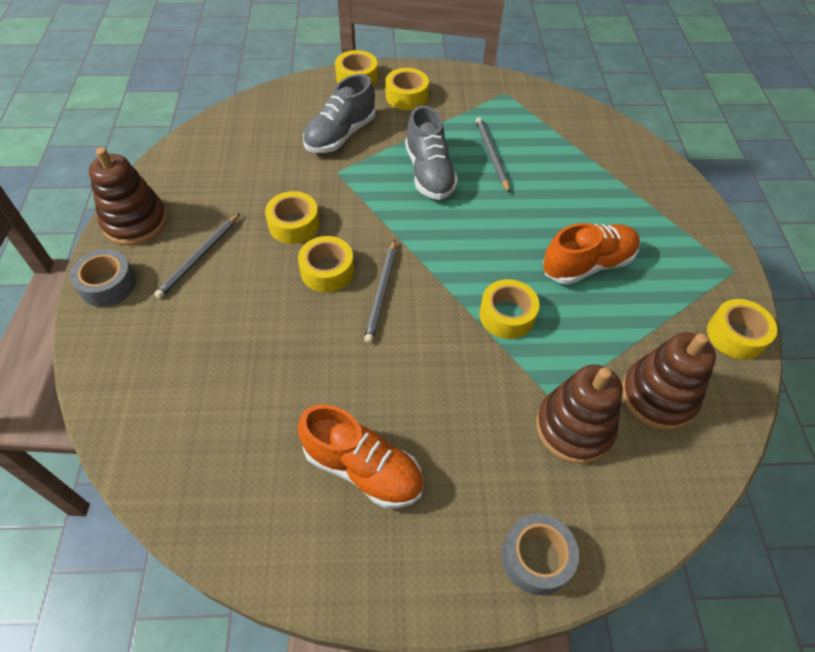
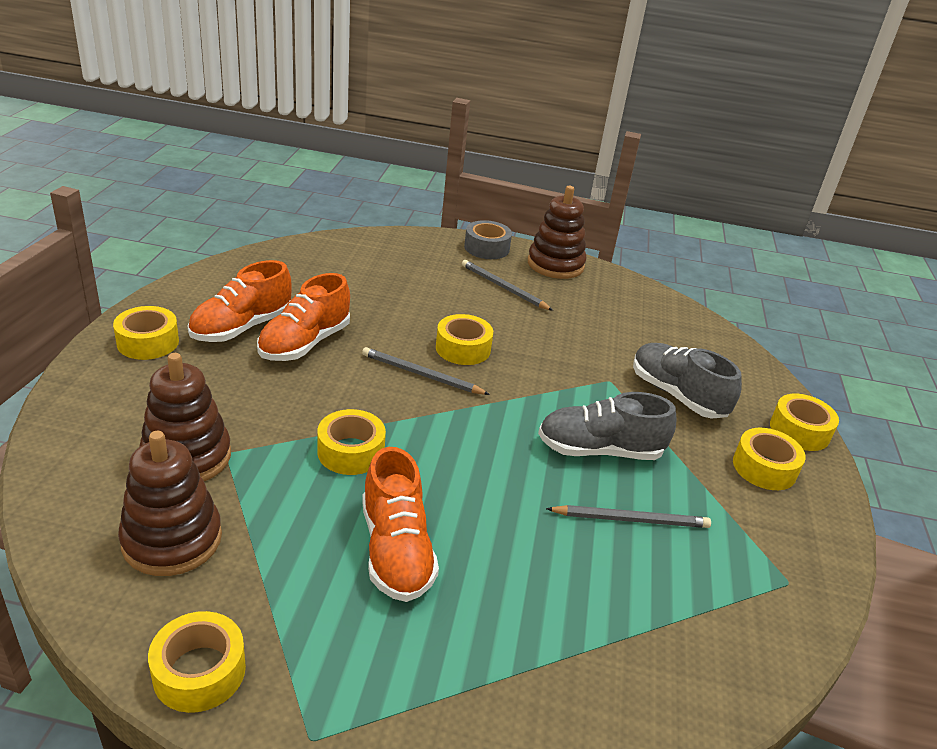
camera: 100 degrees right, 20 degrees down
yellow tape [265,191,319,244] -> yellow tape moved to [113,306,179,360]
grey tape [502,514,579,595] -> none
none -> orange shoe [257,273,350,361]

